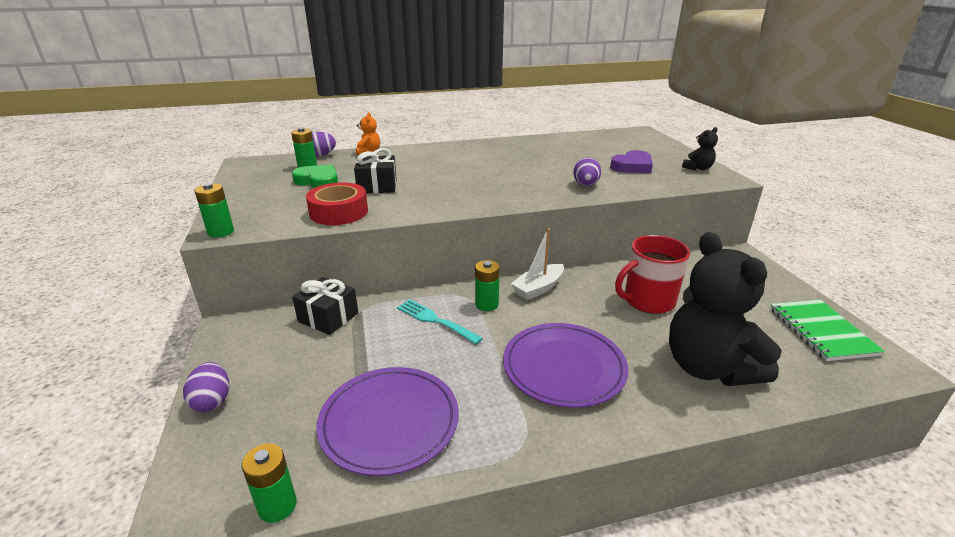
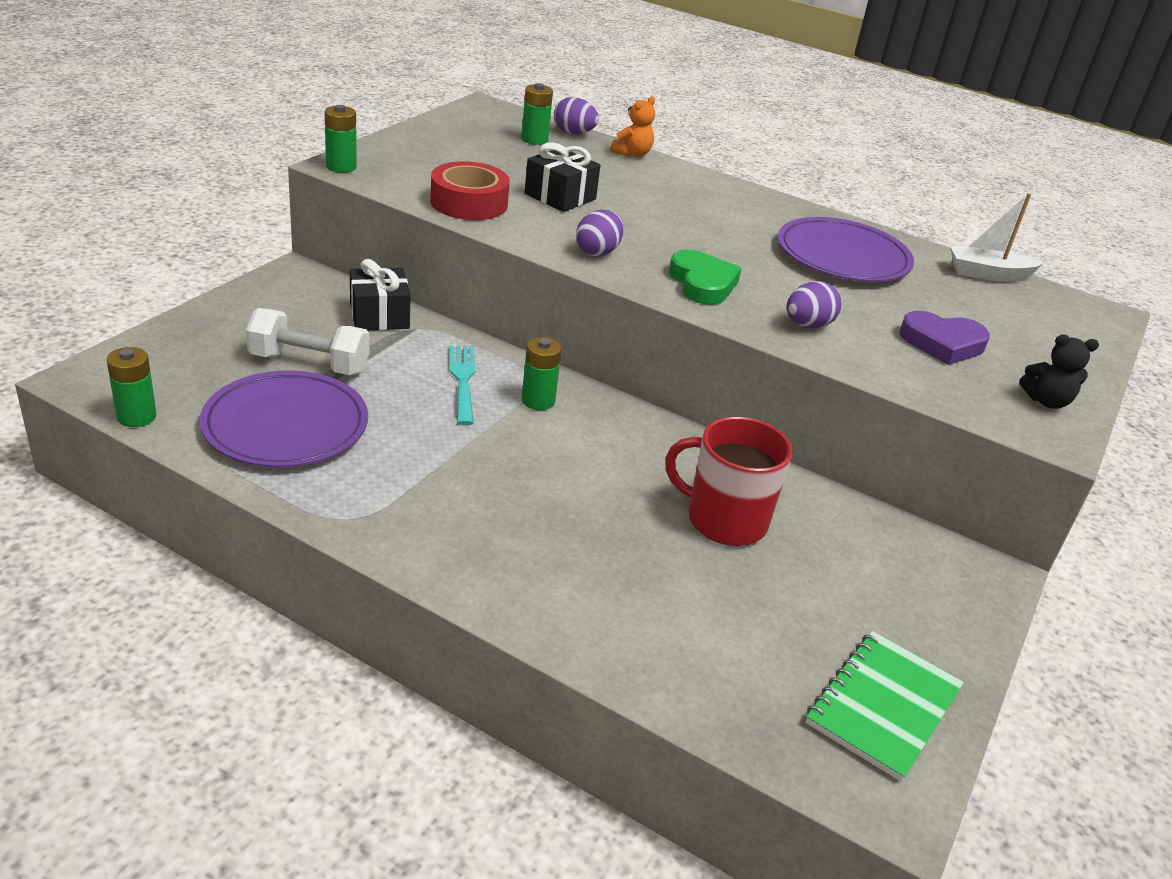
camera: 40 degrees right, 5 degrees up
purple egg [183,362,229,412] -> purple egg moved to [576,209,624,257]
green heart [292,164,338,189] -> green heart moved to [669,250,742,305]
purple plate [503,323,628,408] -> purple plate moved to [778,217,914,282]
white boat [511,228,564,300] -> white boat moved to [950,193,1043,282]
black teddy bear [669,232,782,386] -> none
none -> white dumbbell [246,308,370,375]

